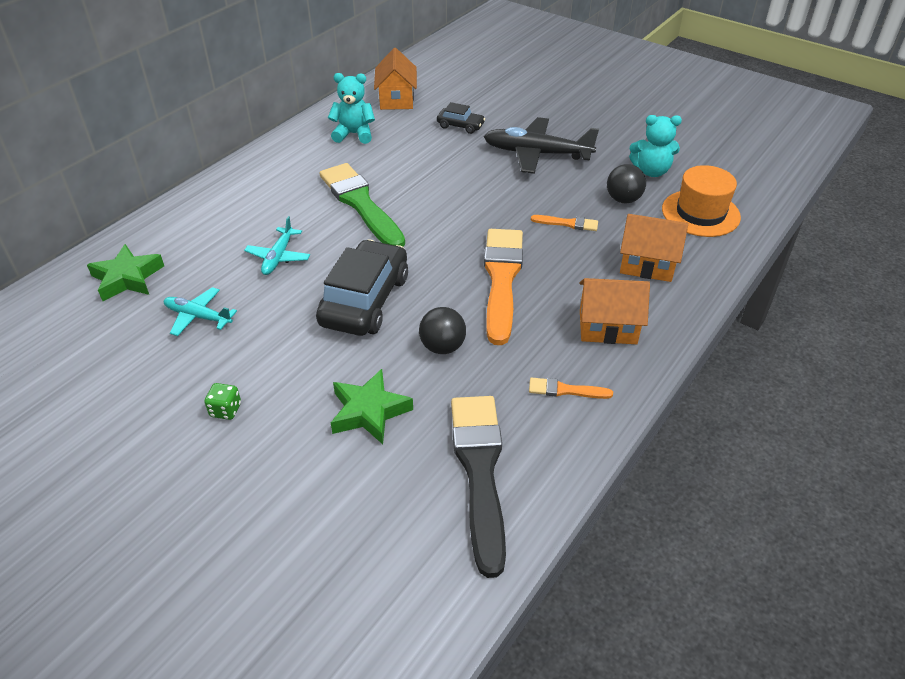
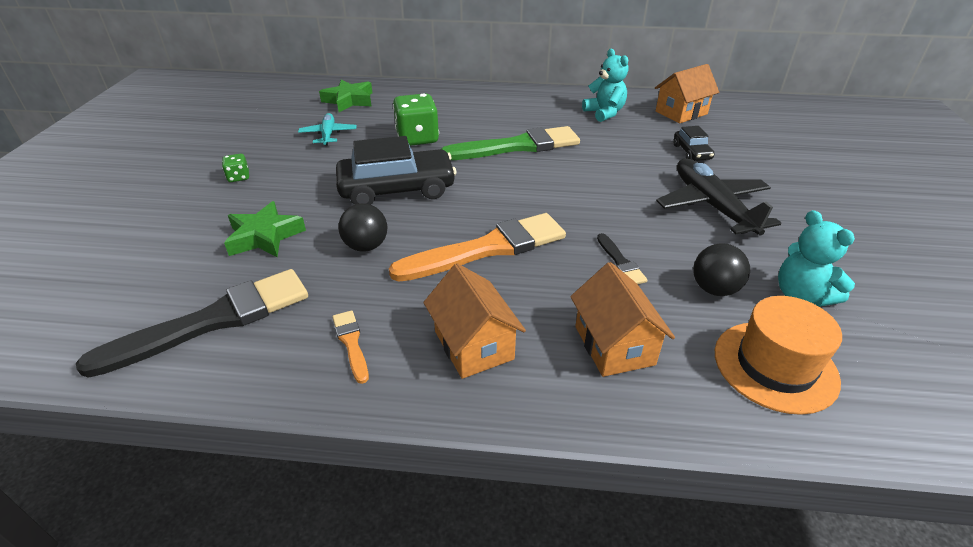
camera: 60 degrees right, 5 degrees down
turquoise plane [244,216,310,275] -> green dice [393,93,439,146]
green brush [320,163,405,247] -> green brush turned 45 degrees clockwise [441,126,580,160]
orange brush [531,215,598,231] -> black brush [597,233,648,284]

